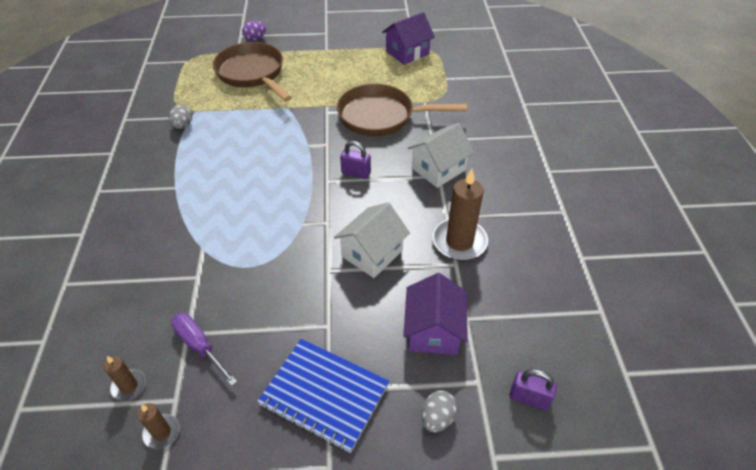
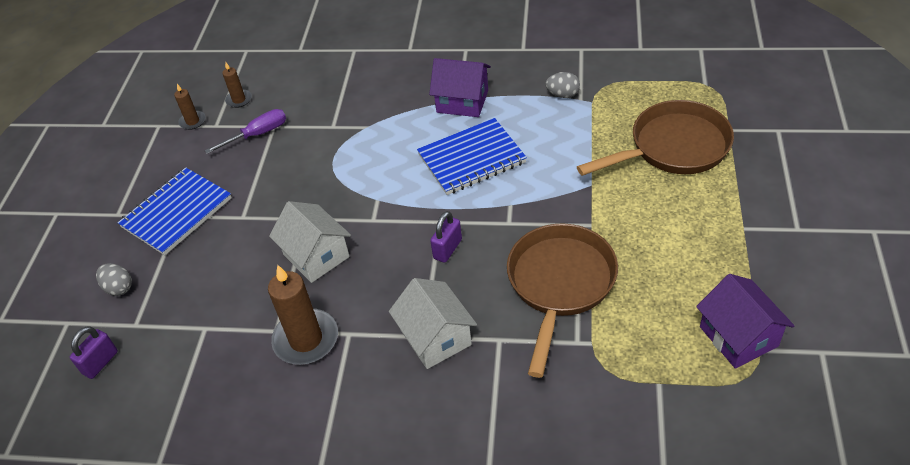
camera: 105 degrees right, 0 degrees up
purple egg [242,21,266,41] -> none
purple house [403,273,468,355] -> purple house moved to [429,58,491,117]
none -> blue notebook [417,118,527,195]

